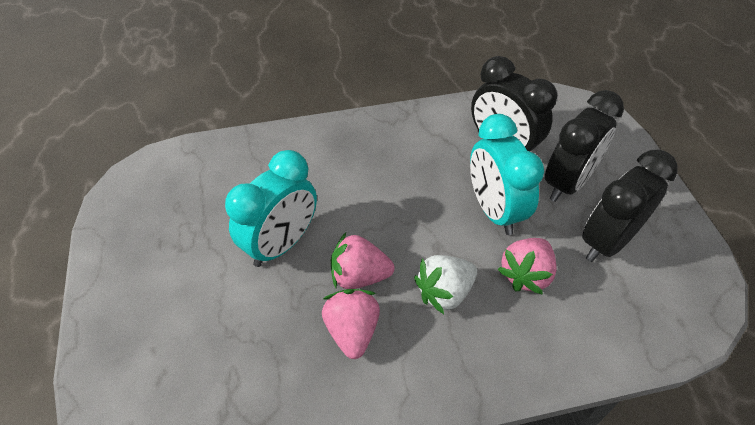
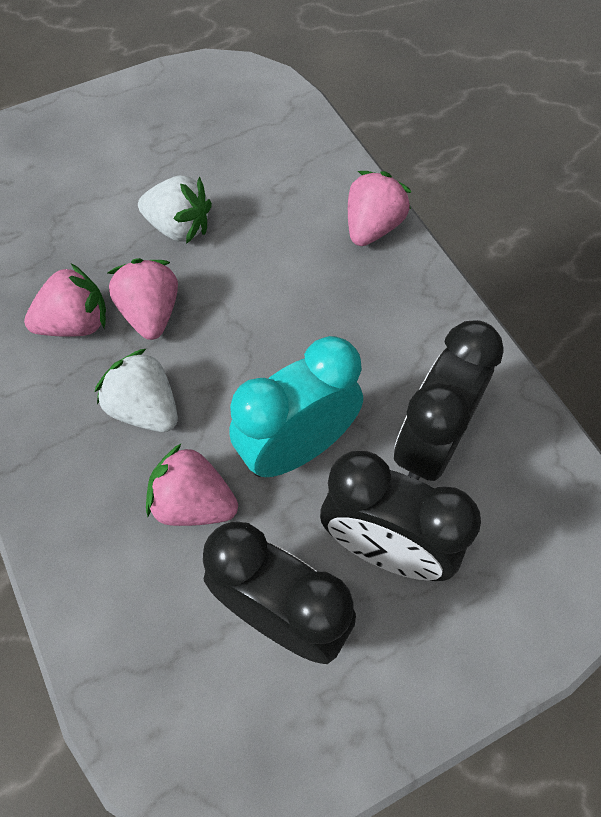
camera: 75 degrees right, 10 degrees up
turquoise clock [225,150,317,267] -> white strawberry [138,176,212,244]
none -> pink strawberry [348,171,412,246]

